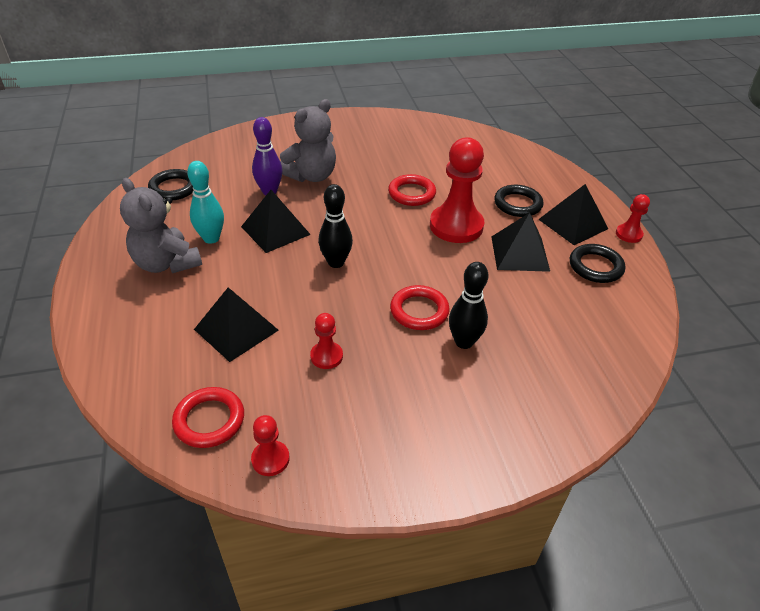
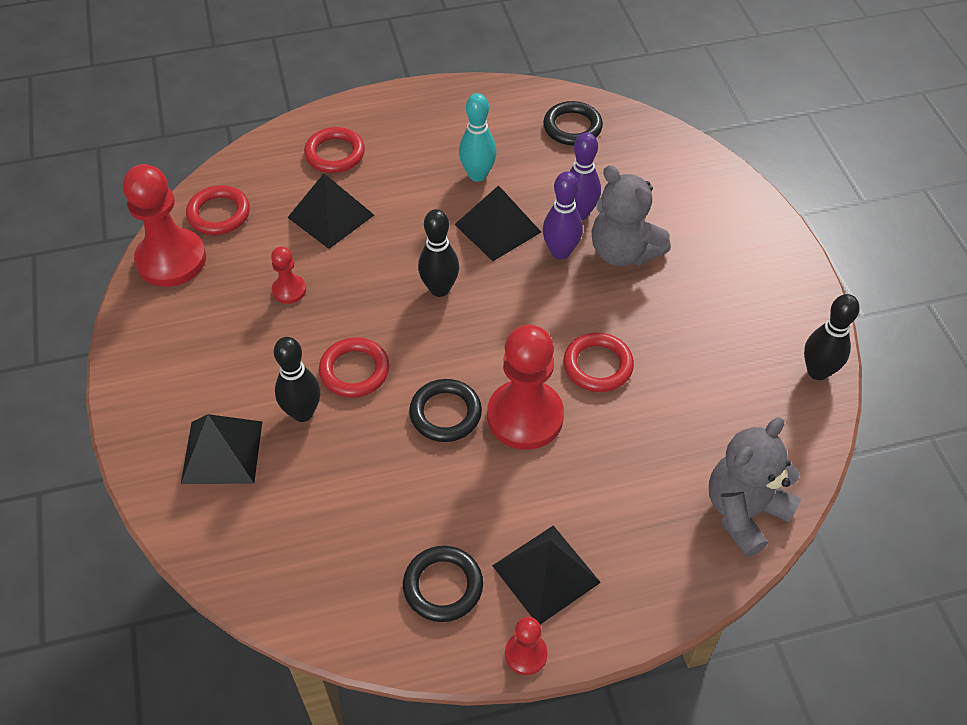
camera: 90 degrees right, 10 degrees up
grey teddy bear [120,178,202,273] -> grey teddy bear moved to [709,417,801,557]
red pawn [251,415,290,476] -> red pawn [123,164,206,287], size x2.07
black pyramid [491,213,550,272] -> black pyramid moved to [181,414,262,484]
black ring [494,185,544,217] -> black ring moved to [409,379,482,442]
none -> red ring [304,127,365,173]
none -> purple bowling pin [543,171,583,259]
none -> black bowling pin [804,294,860,380]

